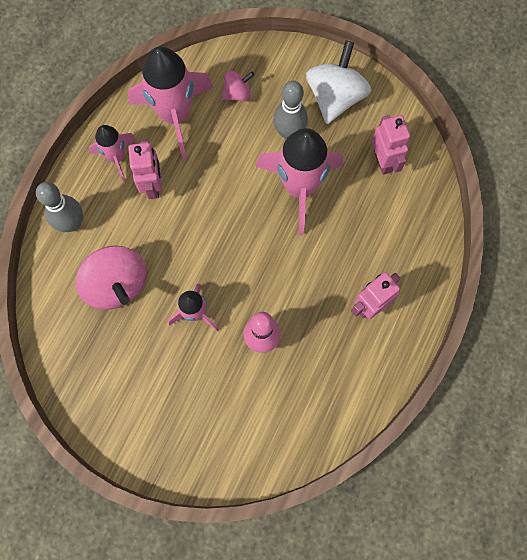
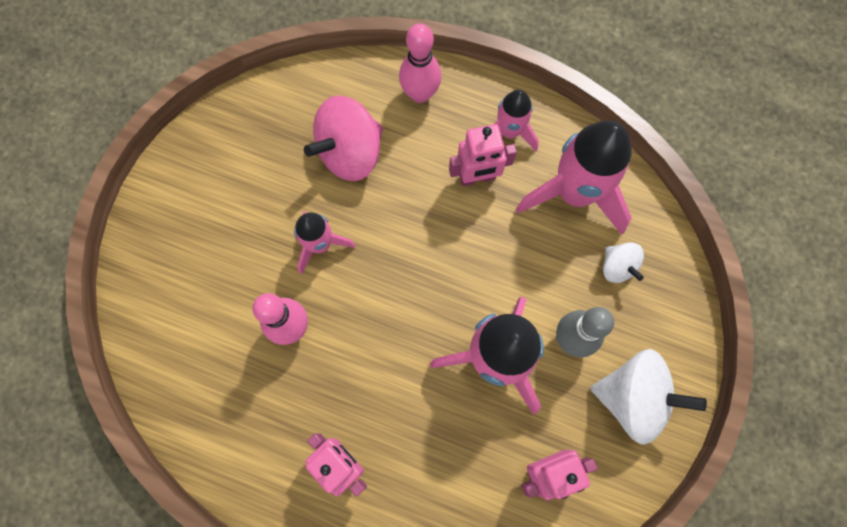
camera: 85 degrees right, 0 degrees up
grey bowling pin [36,182,83,232] -> pink bowling pin [399,24,442,103]
pink spinning top [222,71,254,102] -> white spinning top [603,242,644,283]

